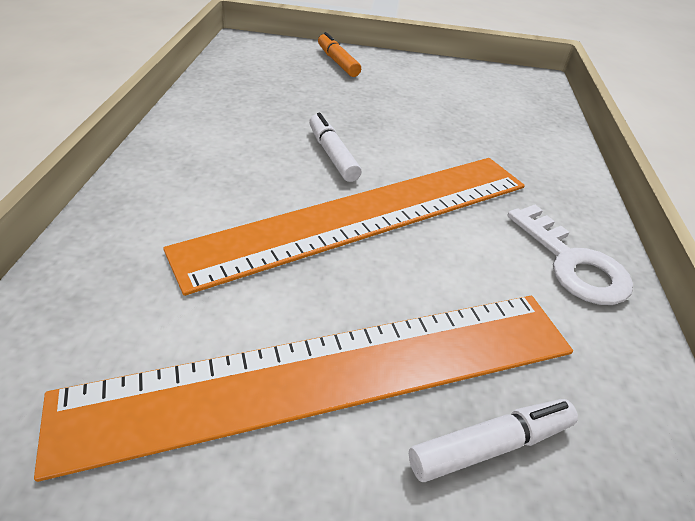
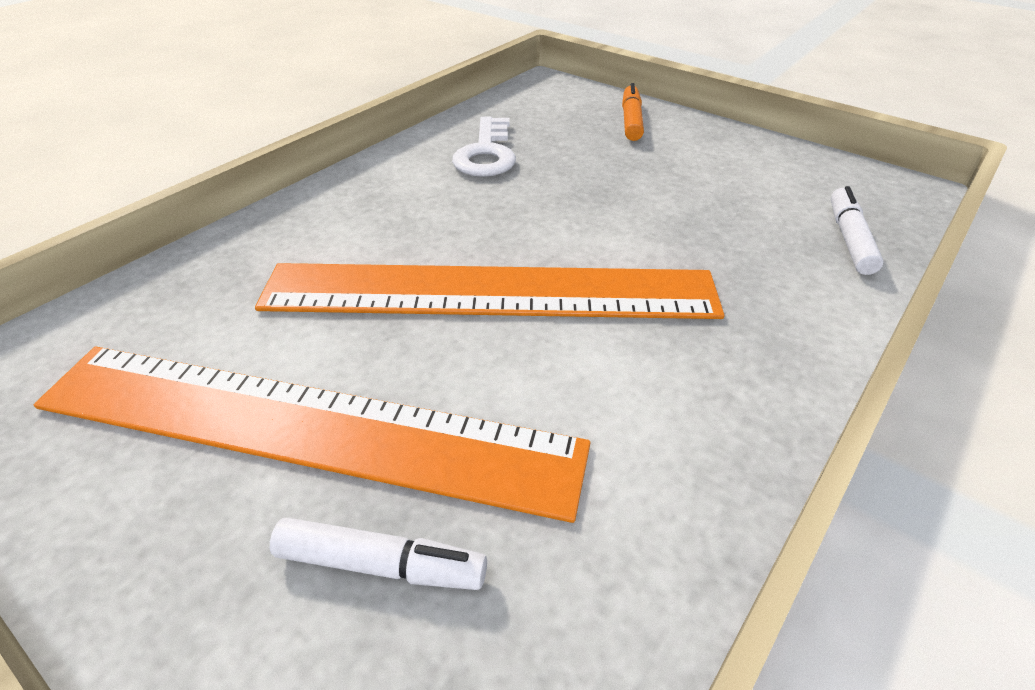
camera: 35 degrees right, 0 degrees up
white marker [309,113,362,182] -> white marker moved to [831,186,884,275]
white key [507,205,633,305] -> white key moved to [452,117,516,177]

